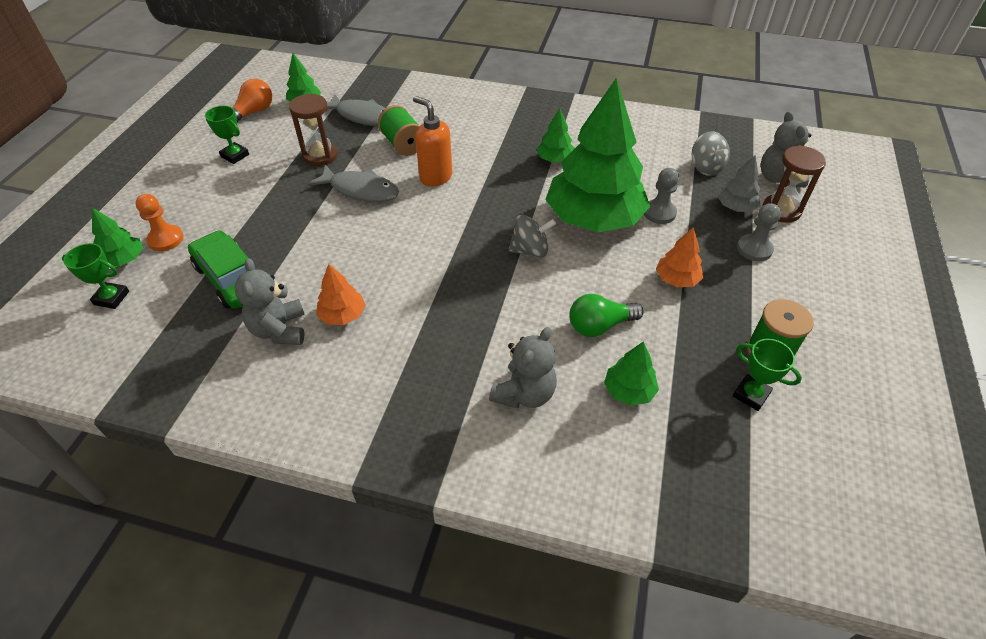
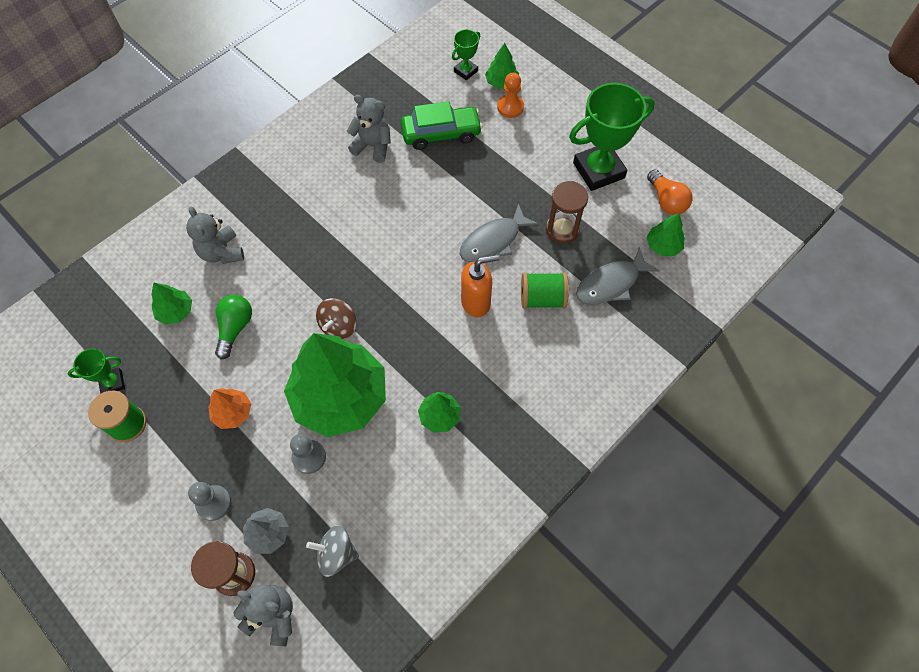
camera: 120 degrees right, 15 degrees up
green trophy [205,106,249,164] -> green trophy [569,83,655,191], size x2.06
orange tree [316,264,366,325] -> none
grey spinning top [508,215,556,258] -> brown spinning top [316,298,356,339]

